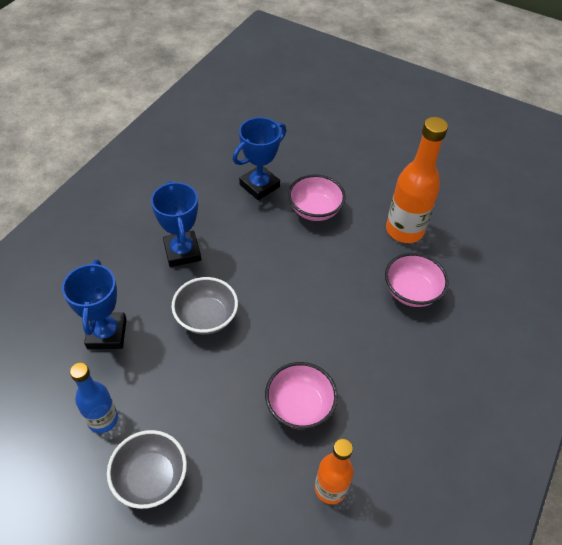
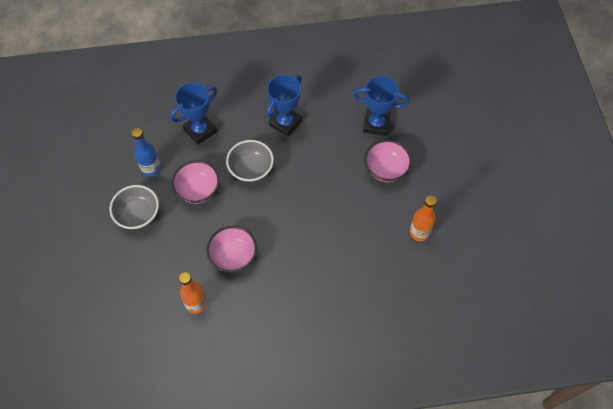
camera: 55 degrees right, 10 degrees up
pink bowl [385,253,449,307] -> pink bowl moved to [171,160,220,204]
orange bottle [386,117,448,243] -> orange bottle [410,195,437,241], size x0.62

